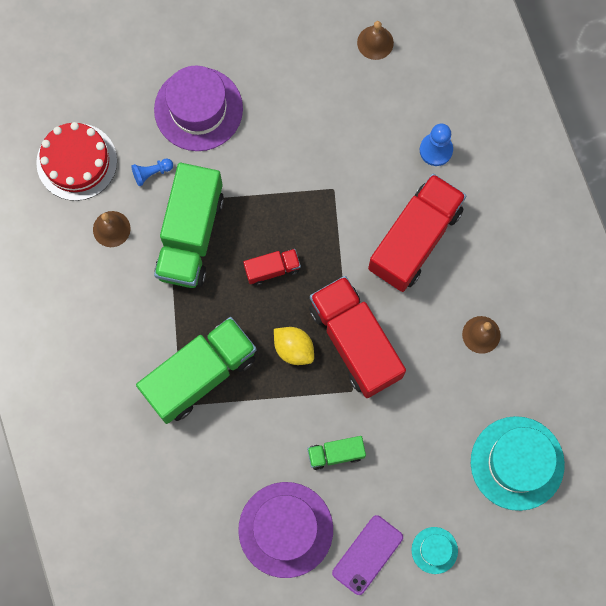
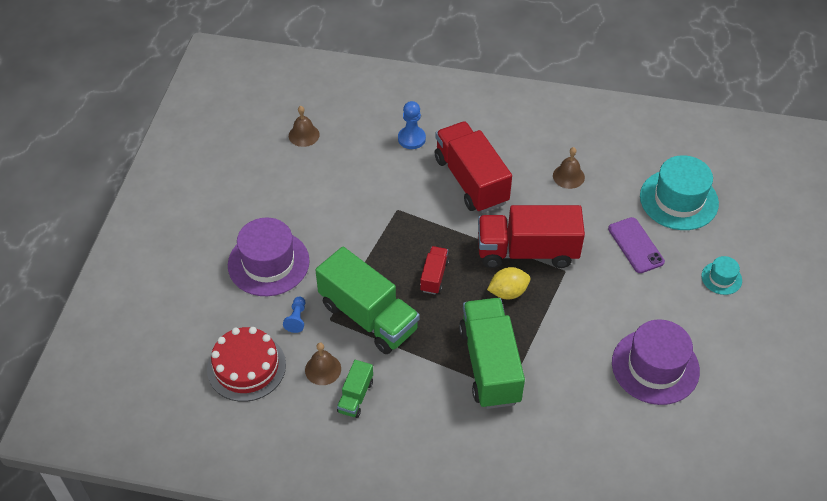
camera: 60 degrees left, 25 degrees down
green truck [307,436,366,470] -> green truck moved to [337,360,373,418]
purple phone [332,515,403,595] -> purple phone moved to [608,217,665,273]

